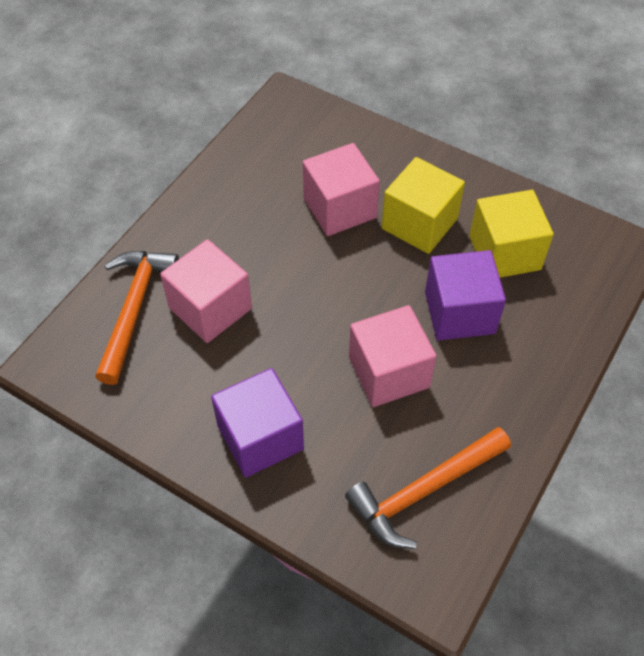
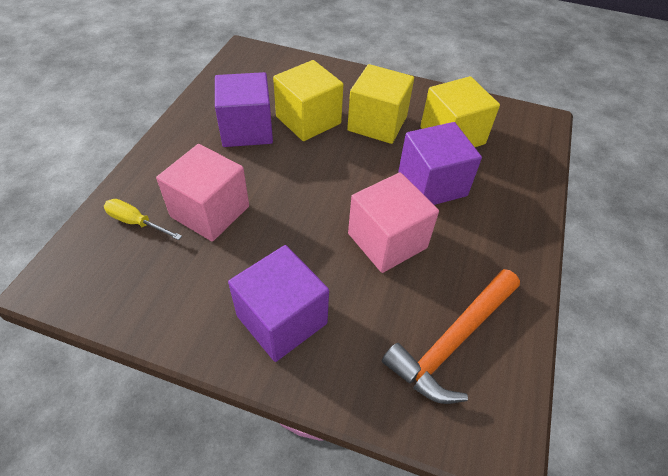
camera: 15 degrees left, 5 degrees down
orange hammer [95,251,179,385] -> yellow screwdriver [104,199,182,240]
pink cube [303,143,380,236] -> yellow cube [273,60,344,141]
none -> purple cube [215,72,273,147]

